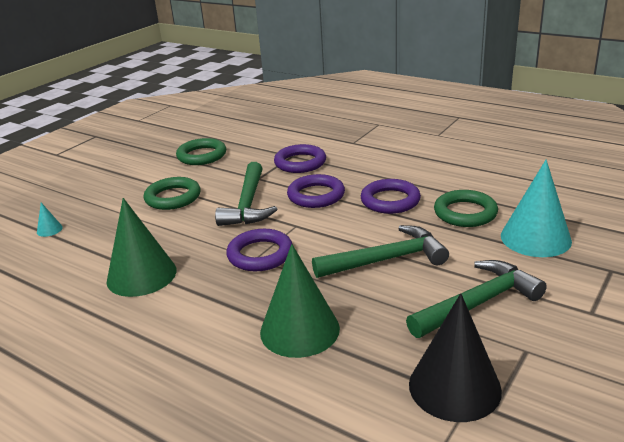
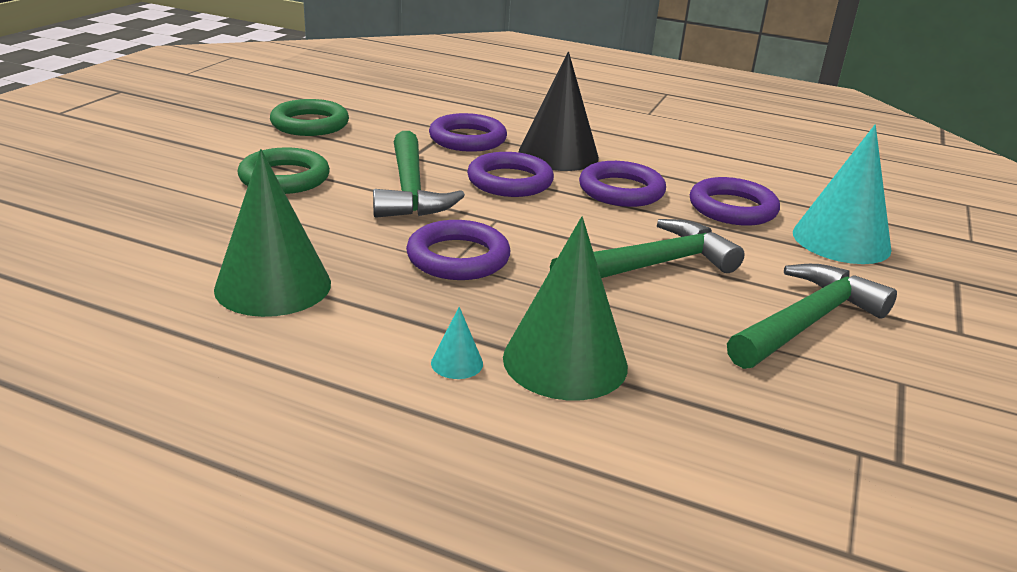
camera: 15 degrees left, 0 degrees up
turquoise cone [37,202,63,237] -> turquoise cone moved to [431,307,483,379]
black cone [409,293,502,422] -> black cone moved to [519,52,599,171]
green ring [434,190,498,227] -> purple ring [690,177,780,226]

